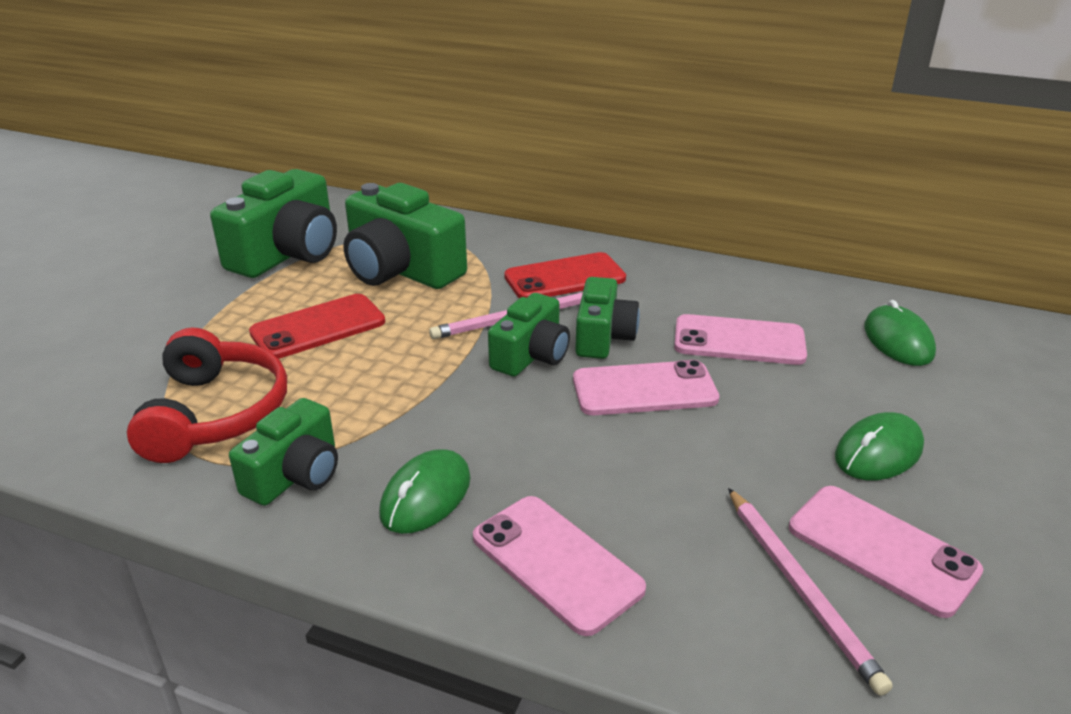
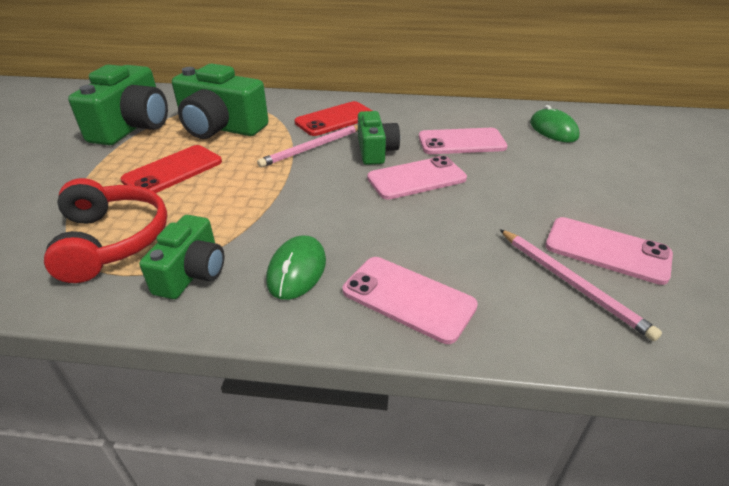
camera: 15 degrees left, 5 degrees up
green camera [488,293,570,377] -> none
green mouse [835,412,924,480] -> none

